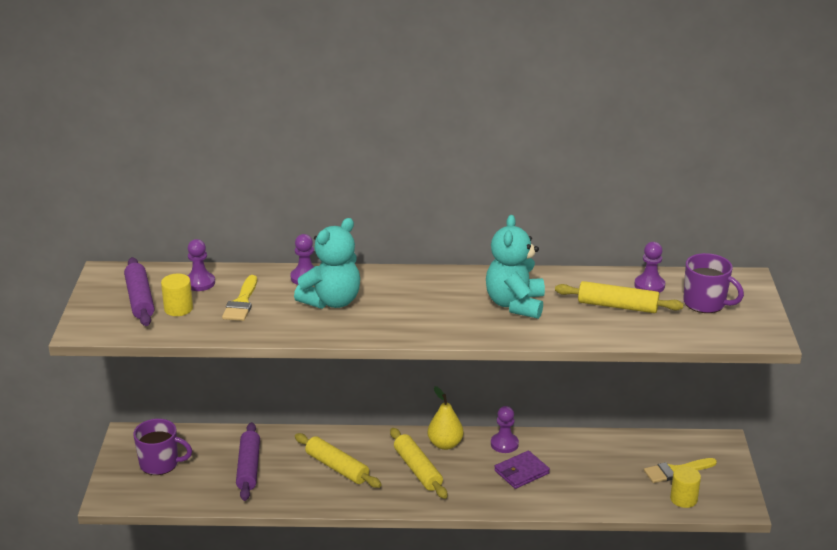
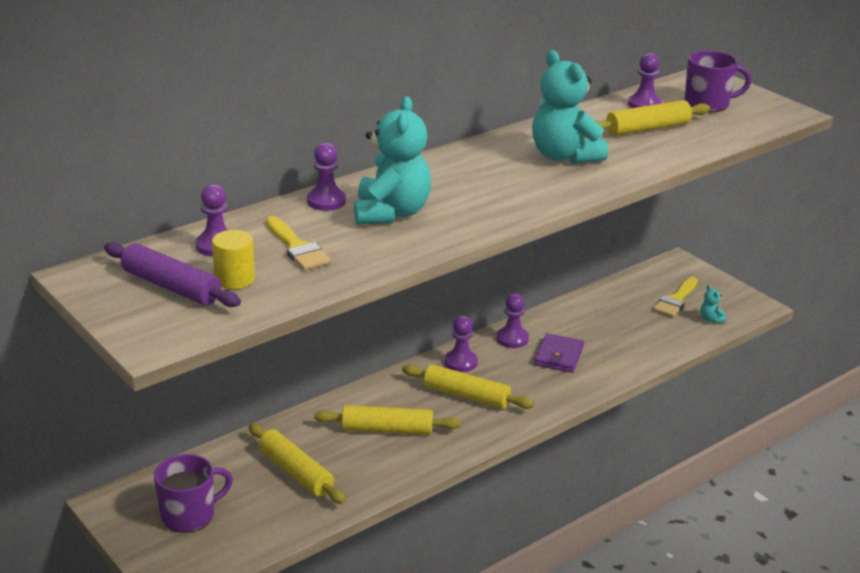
camera: 40 degrees left, 0 degrees up
purple rolling pin [236,422,260,501] -> yellow rolling pin [249,423,346,504]
yellow pear [428,386,464,450] -> purple pawn [445,316,478,372]
yellow cylinder [670,466,701,508] -> turquoise teddy bear [700,285,726,323]

